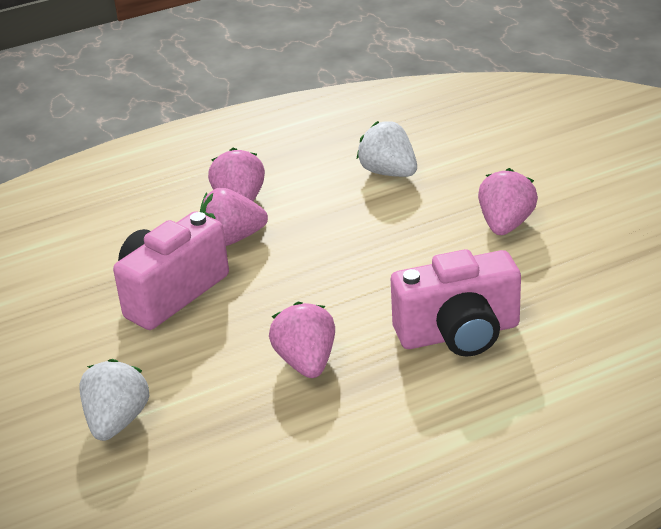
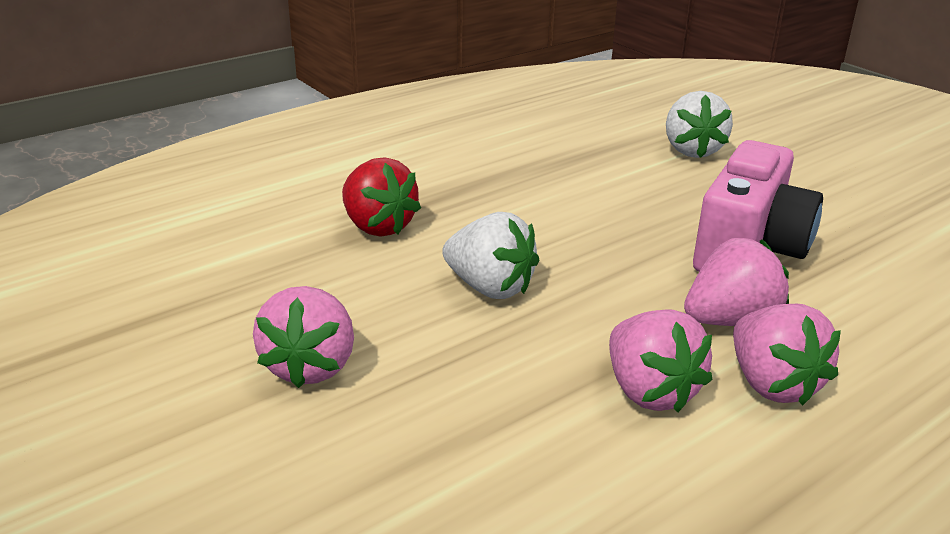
camera: 165 degrees right, 5 degrees down
pink strawberry [269,302,335,378] -> pink strawberry moved to [609,309,713,412]
white strawberry [357,121,417,177] -> white strawberry moved to [442,212,539,299]
pink camera [391,249,521,357] -> red strawberry [342,157,421,237]

